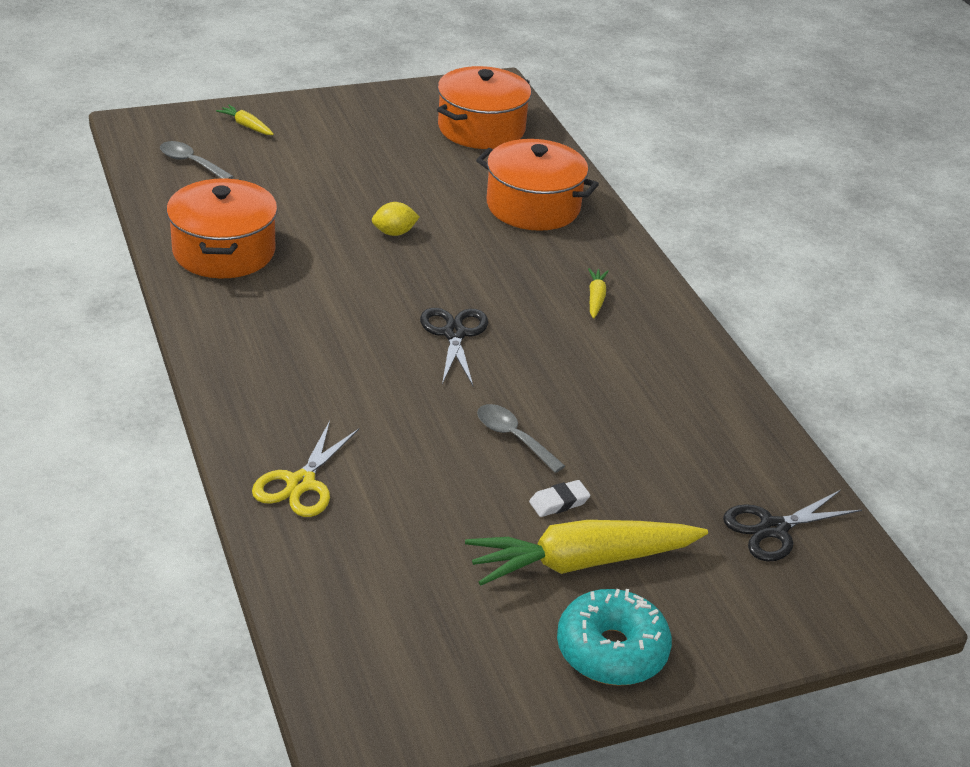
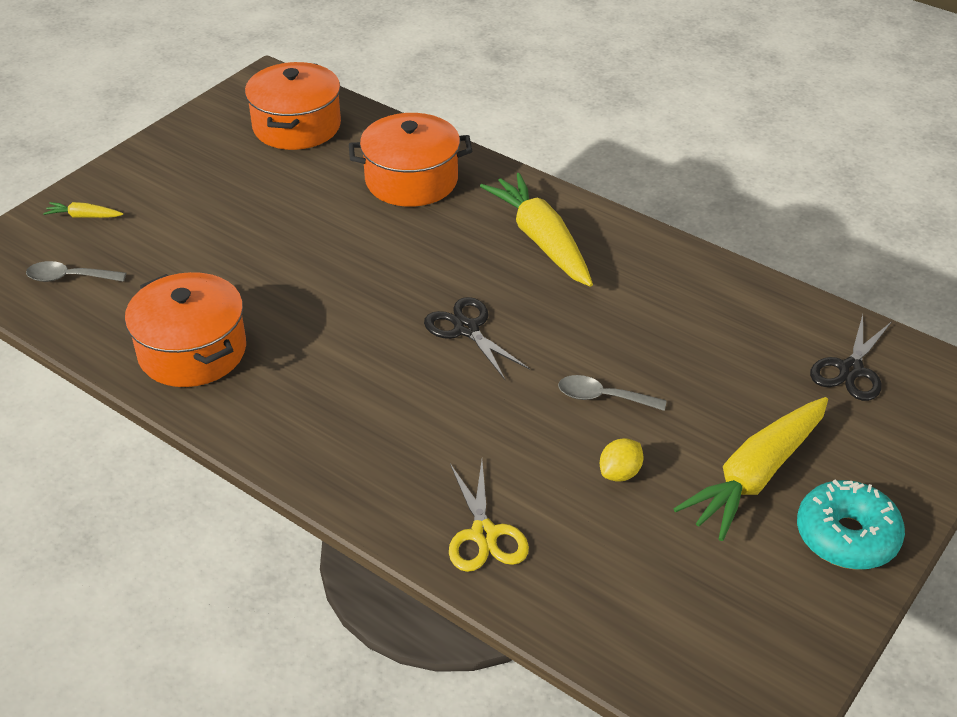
camera: 30 degrees left, 5 degrees up
yellow lemon [372,202,419,236] -> yellow lemon moved to [600,438,643,482]
white eraser [529,480,591,517] -> none
yellow carrot [588,268,609,319] -> yellow carrot [480,173,593,287], size x2.33

